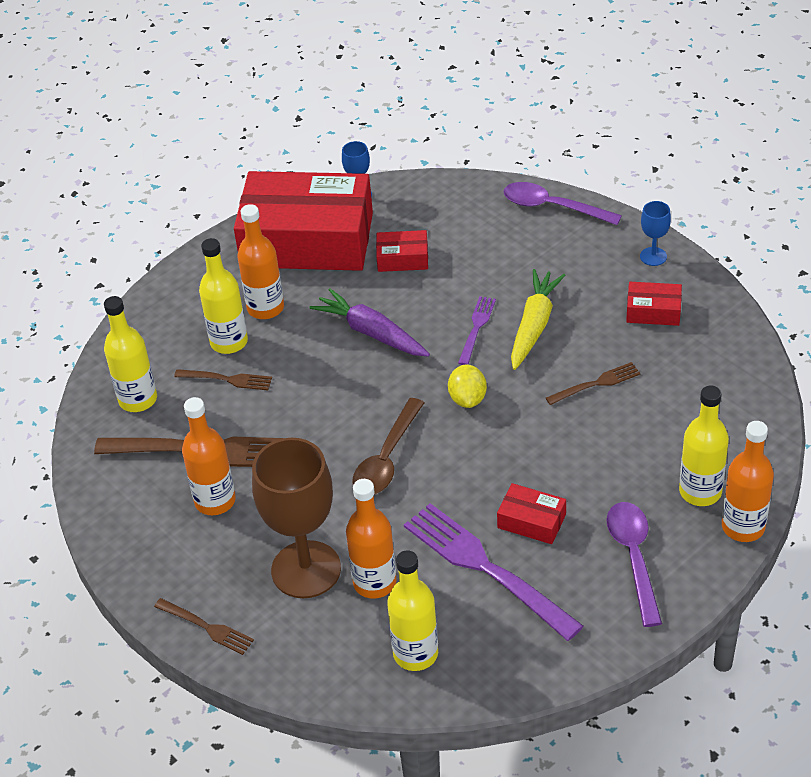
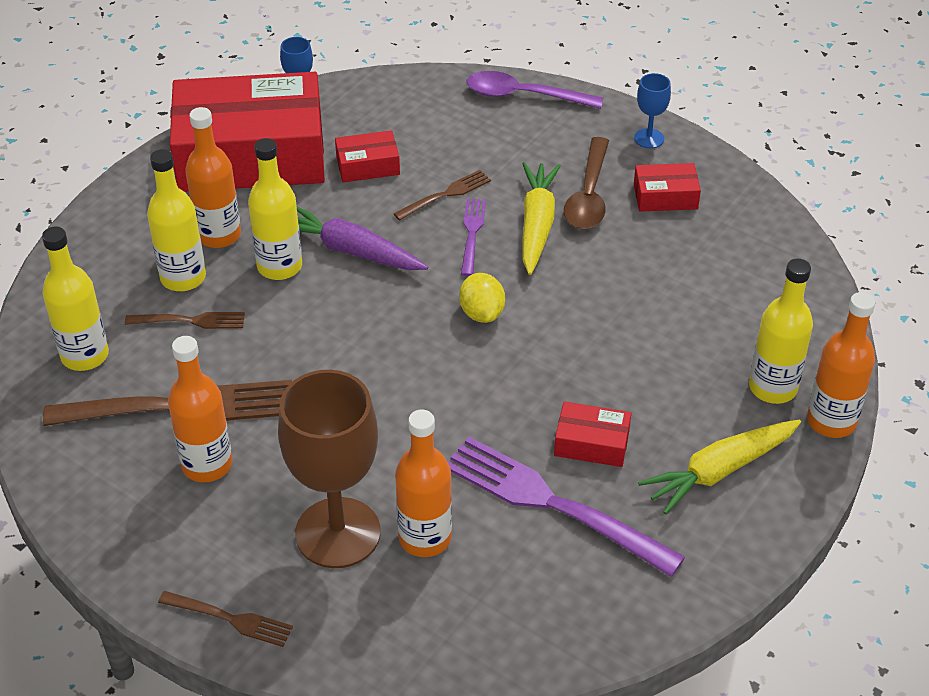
camera: 15 degrees left, 0 degrees up
brown spoon [352,398,424,495] -> brown spoon moved to [564,137,609,229]
yellow bottle [387,550,438,671] -> yellow bottle moved to [248,138,302,280]
brown fork [546,362,641,405] -> brown fork moved to [394,170,491,221]
purple spoon [606,502,662,627] -> yellow carrot [638,420,801,514]

